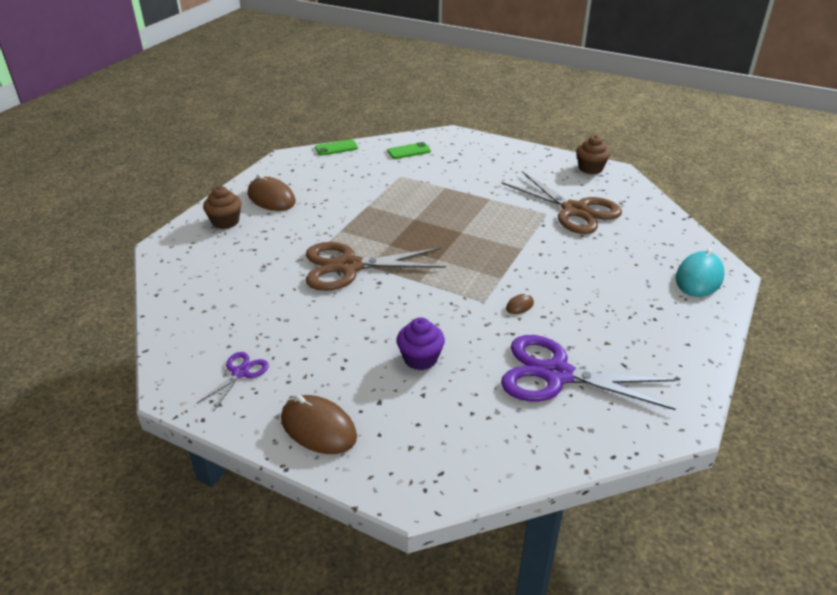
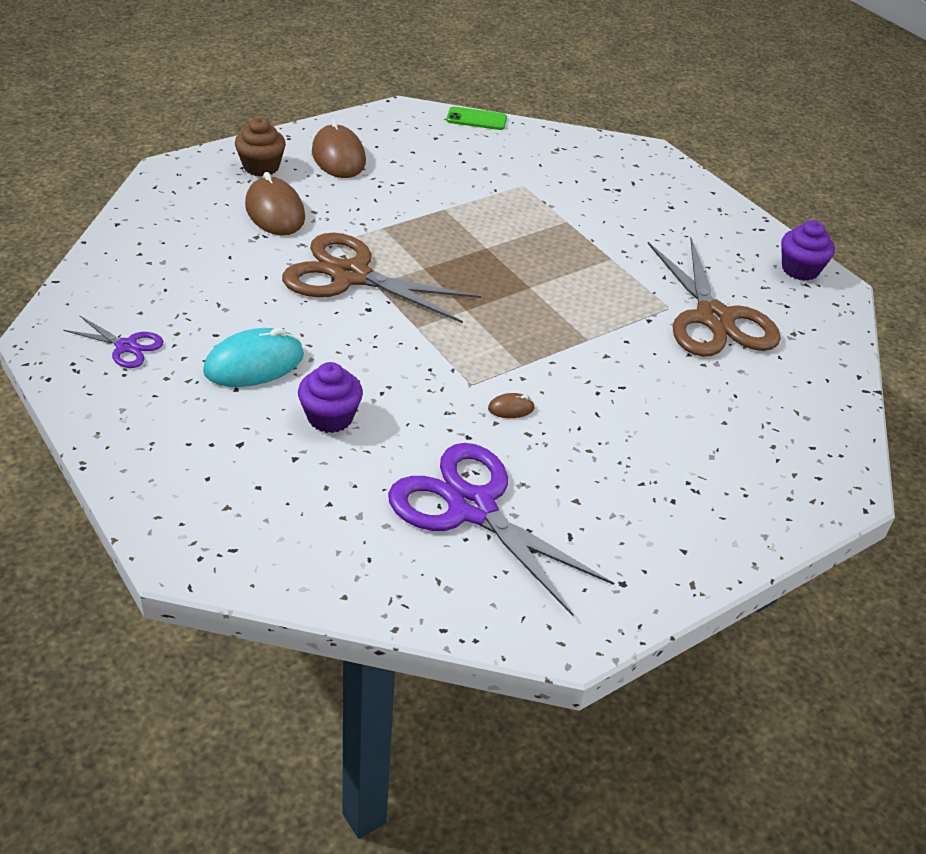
camera: 25 degrees right, 5 degrees up
purple scissors [196,352,269,412] -> purple scissors turned 60 degrees clockwise [63,315,164,368]
brown mouse [281,395,357,454] -> brown mouse moved to [245,172,305,235]
green phone [387,142,431,159] -> none
brown cupcake [576,135,610,174] -> purple cupcake [781,220,835,281]
turquoise mouse [676,248,724,297] -> turquoise mouse moved to [203,327,304,387]

